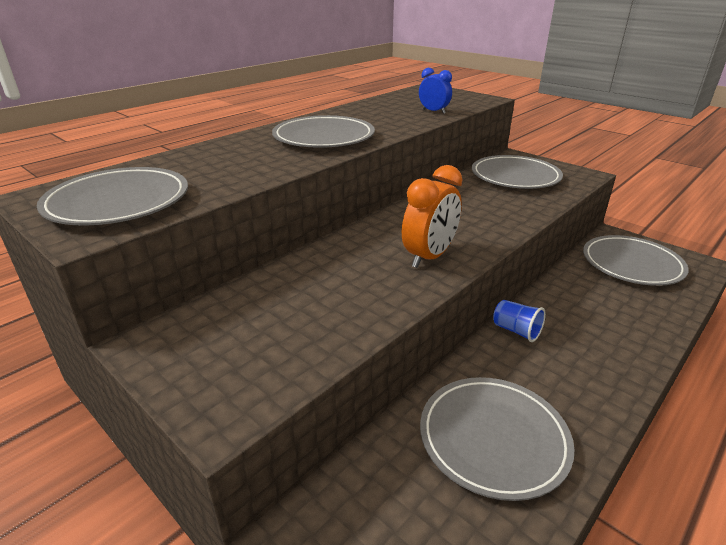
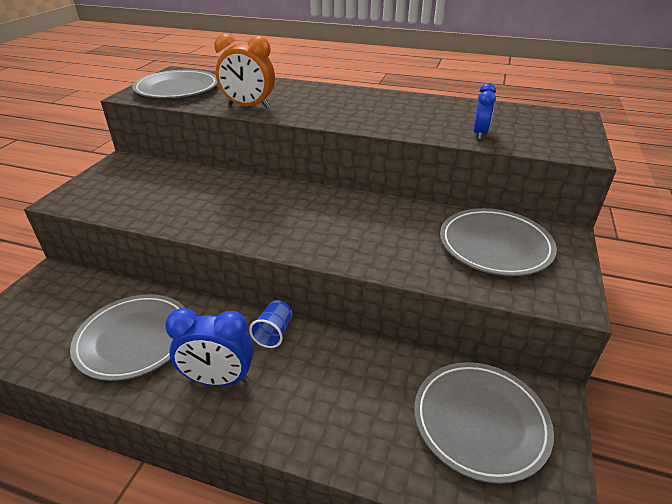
camera: 65 degrees right, 5 degrees up
grey plate [272,115,375,148] -> none
orange clock [402,165,463,268] -> orange clock moved to [214,34,275,108]
none -> blue clock [165,308,254,386]

